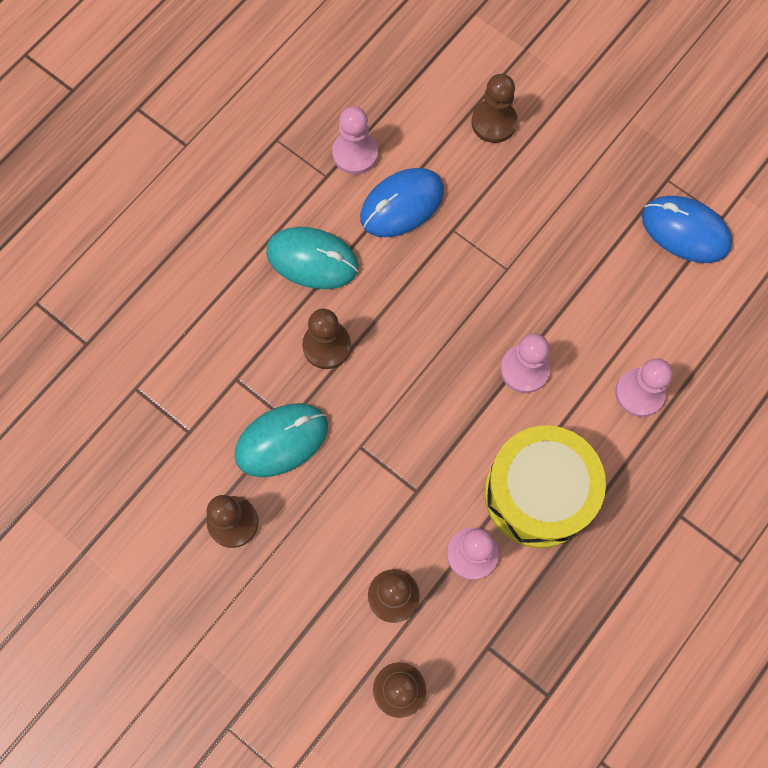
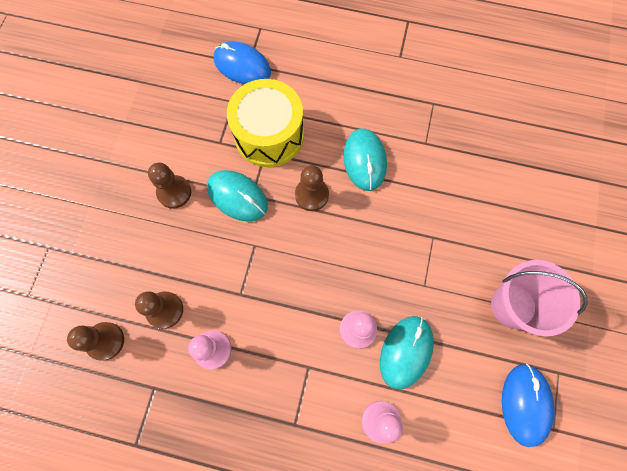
camera: 65 degrees right, 0 degrees up
pink pawn [332,106,378,175] -> none
blue mouse [360,168,444,237] -> blue mouse moved to [214,41,271,84]
brown pawn [472,74,517,143] -> none
yellow drum [485,426,606,548] -> yellow drum moved to [227,79,304,167]
none -> turquoise mouse [380,316,434,390]
none -> pink bucket [491,260,588,336]

